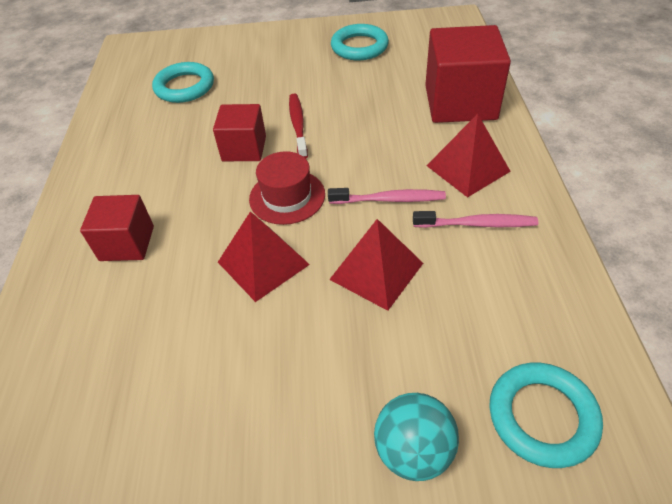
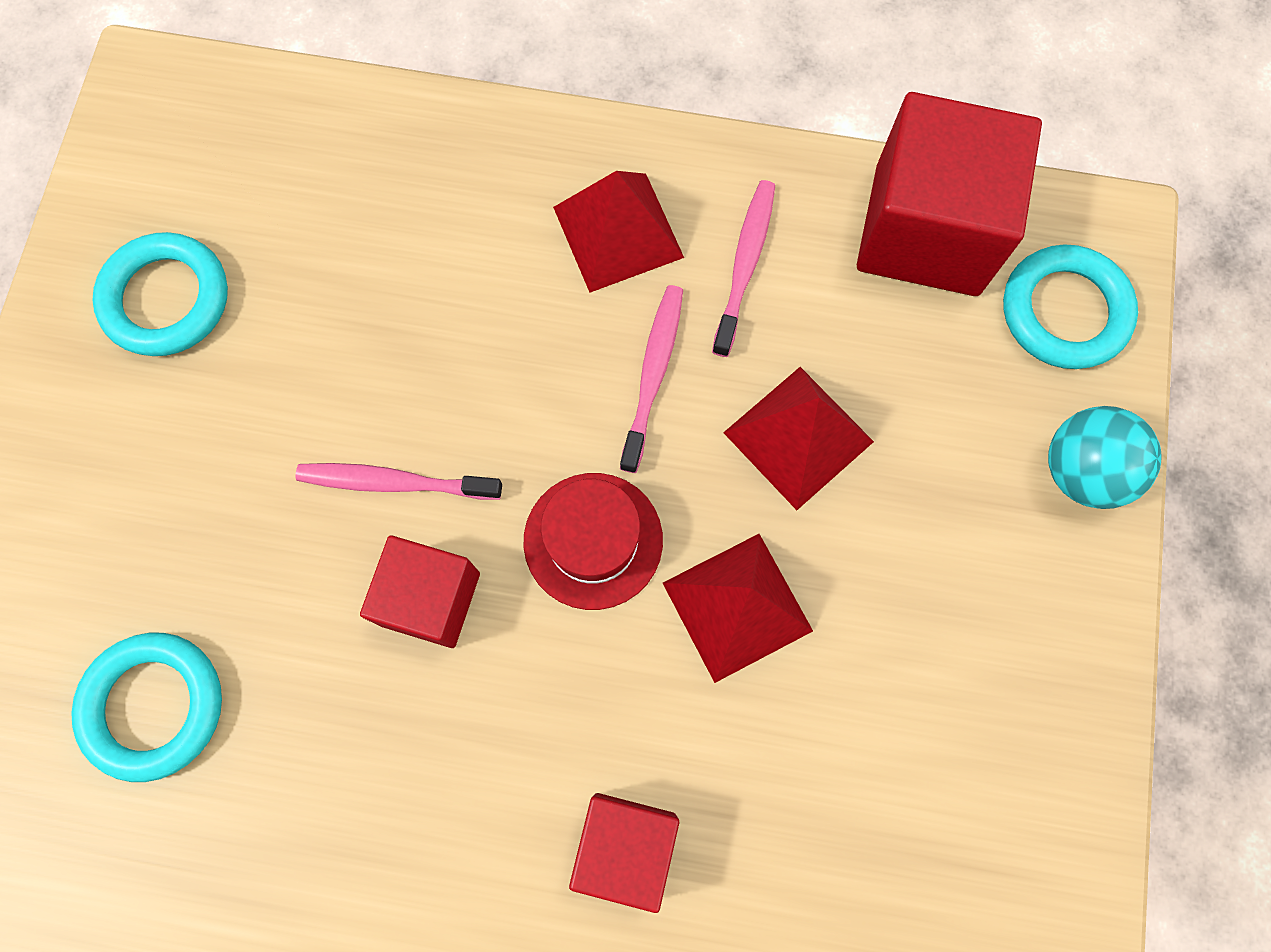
camera: 80 degrees left, 25 degrees up
red toothbrush [289,93,308,159] -> pink toothbrush [296,463,502,500]
red cube [425,25,511,123] -> red cube moved to [857,92,1042,296]

